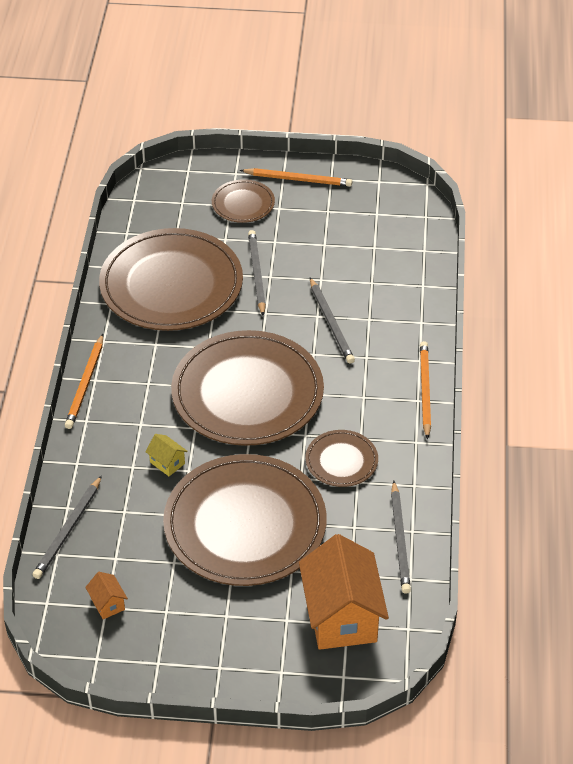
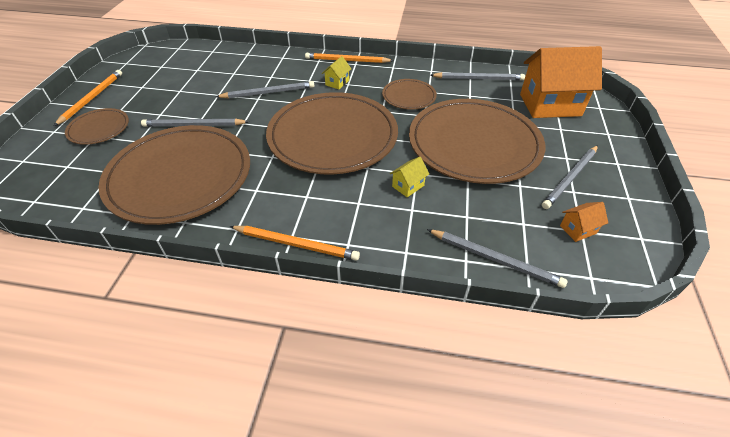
camera: 85 degrees left, 0 degrees up
none -> yellow house [322,56,351,89]
none -> grey pencil [542,145,598,209]

